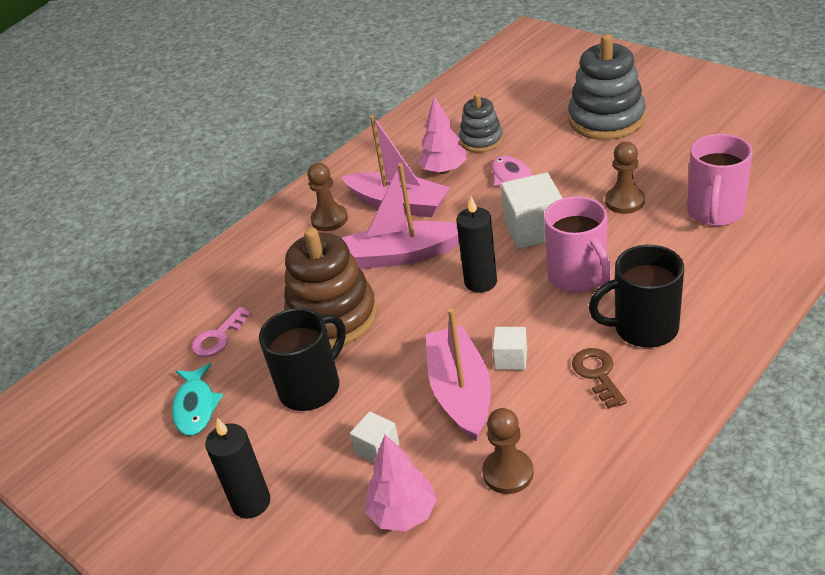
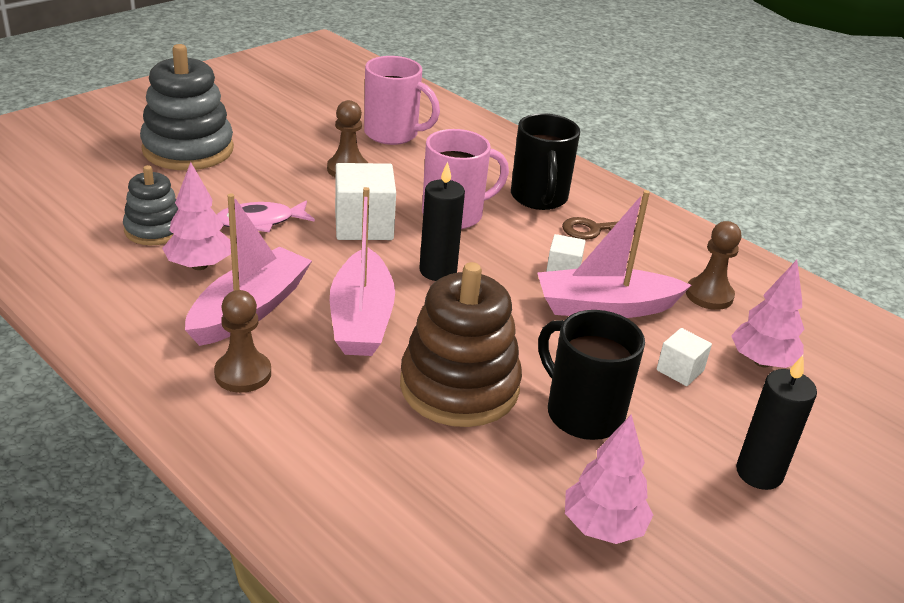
camera: 95 degrees left, 5 degrees down
turquoise fish [172,363,223,436] -> pink tree [565,415,653,544]
pink key [191,307,252,357] -> none

